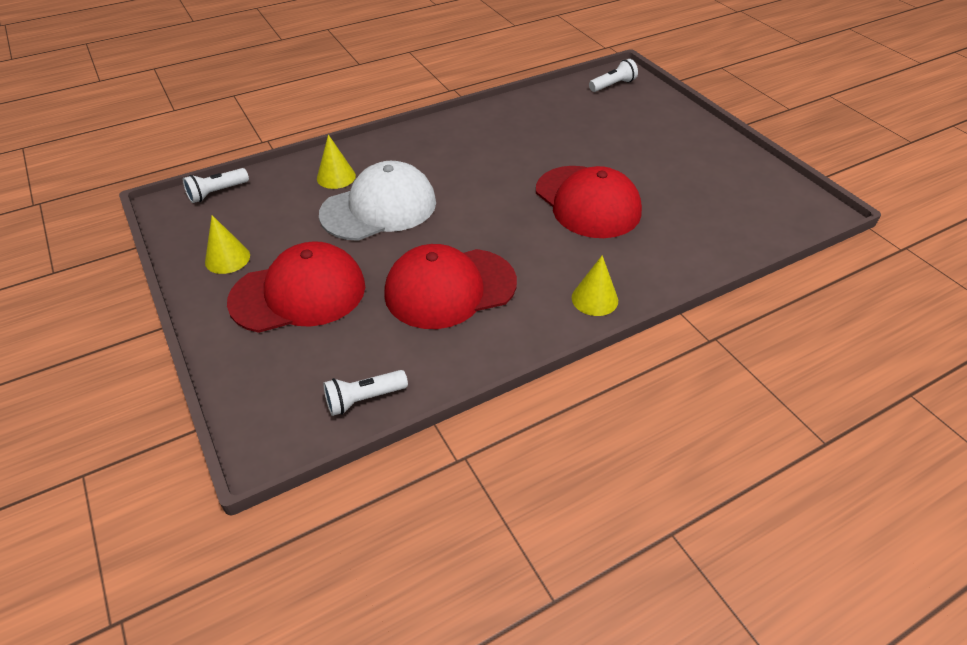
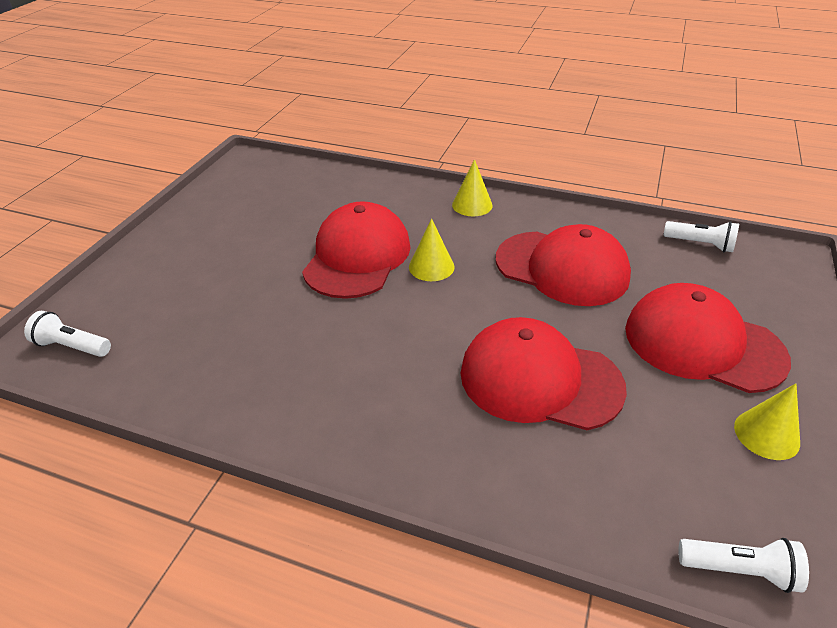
camera: 130 degrees left, 5 degrees down
yellow cone [317,134,356,189] -> yellow cone moved to [409,219,455,281]
white cap [319,161,436,241] -> red cap [460,317,627,430]

